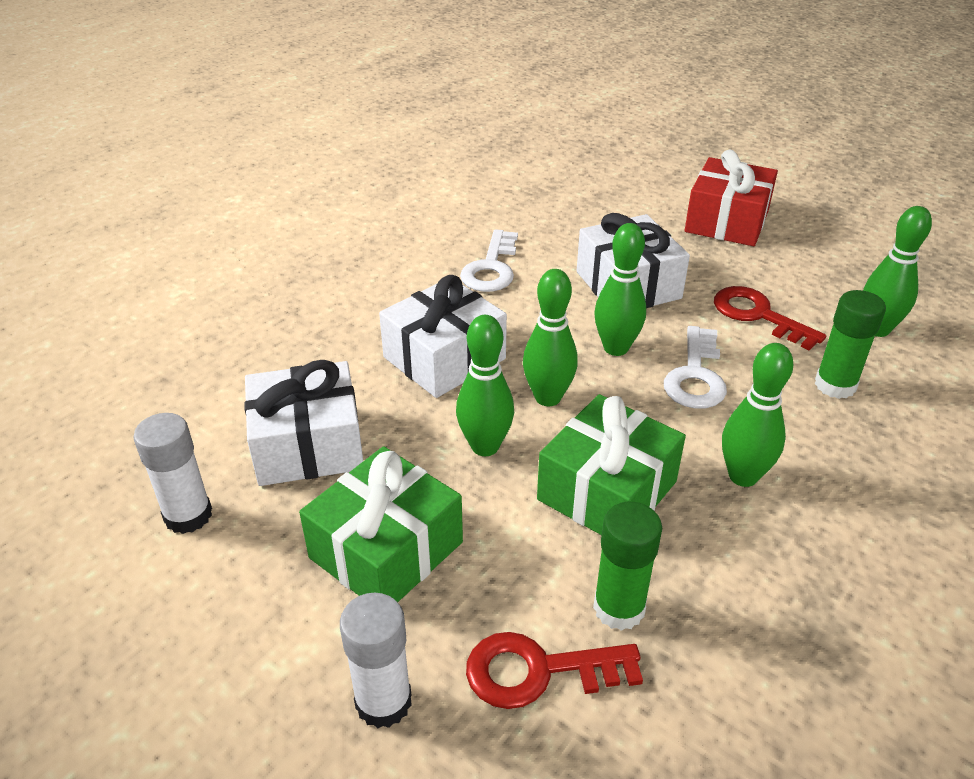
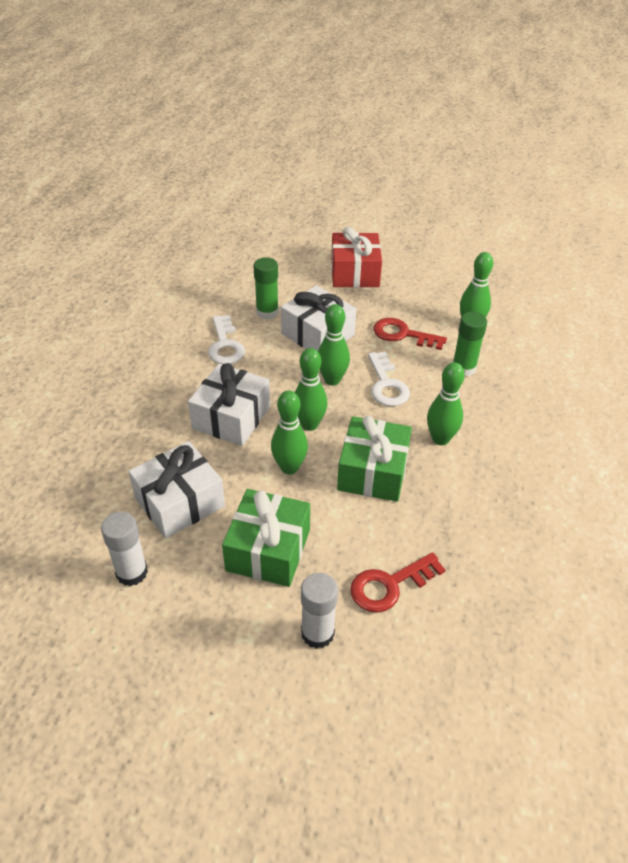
camera: 25 degrees left, 5 degrees up
green glue stick [593,502,662,631] -> green glue stick moved to [253,257,279,319]

